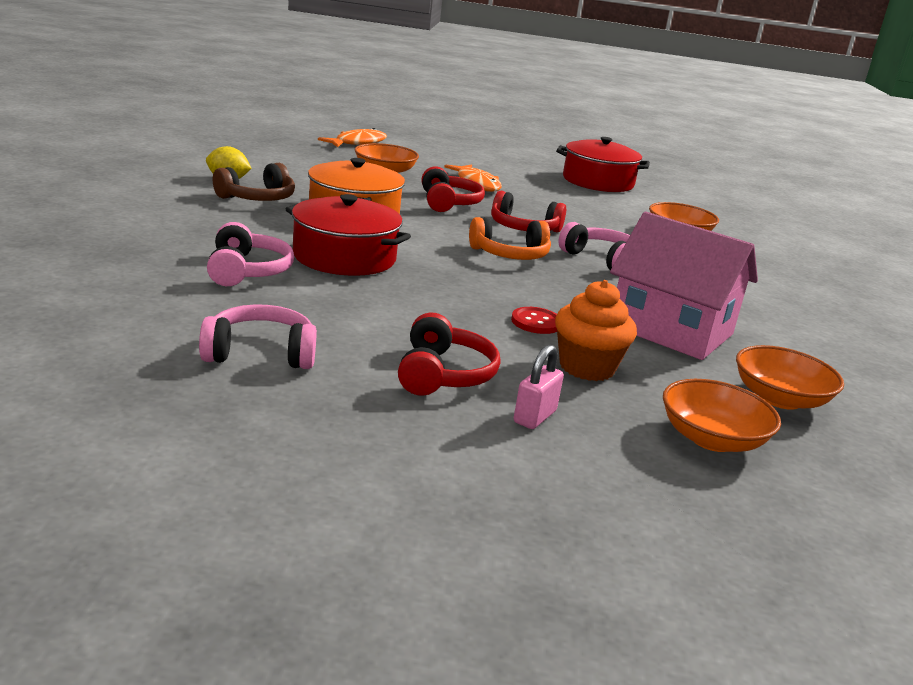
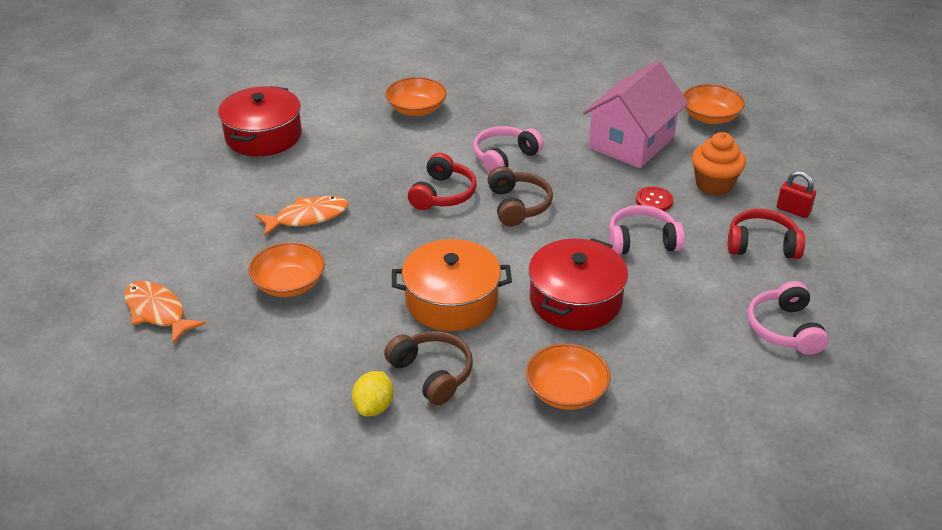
camera: 85 degrees left, 15 degrees up
pink headphones [207,222,294,286] -> pink headphones moved to [609,205,685,255]
red headphones [422,166,485,212] -> none
orange headphones [469,217,551,260] -> brown headphones [488,166,553,226]
pink padlock [514,345,564,429] -> red padlock [777,171,816,218]
orange bowl [663,379,781,452] -> orange bowl moved to [526,343,611,410]

